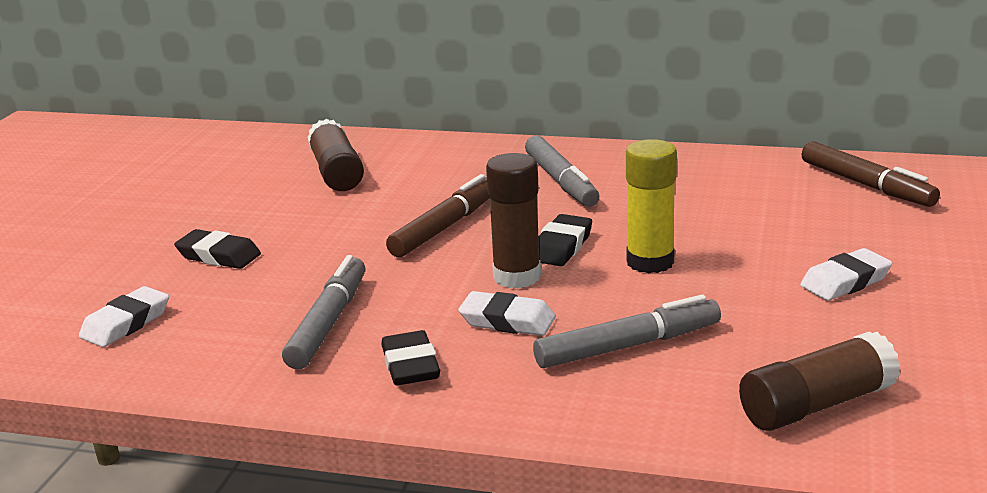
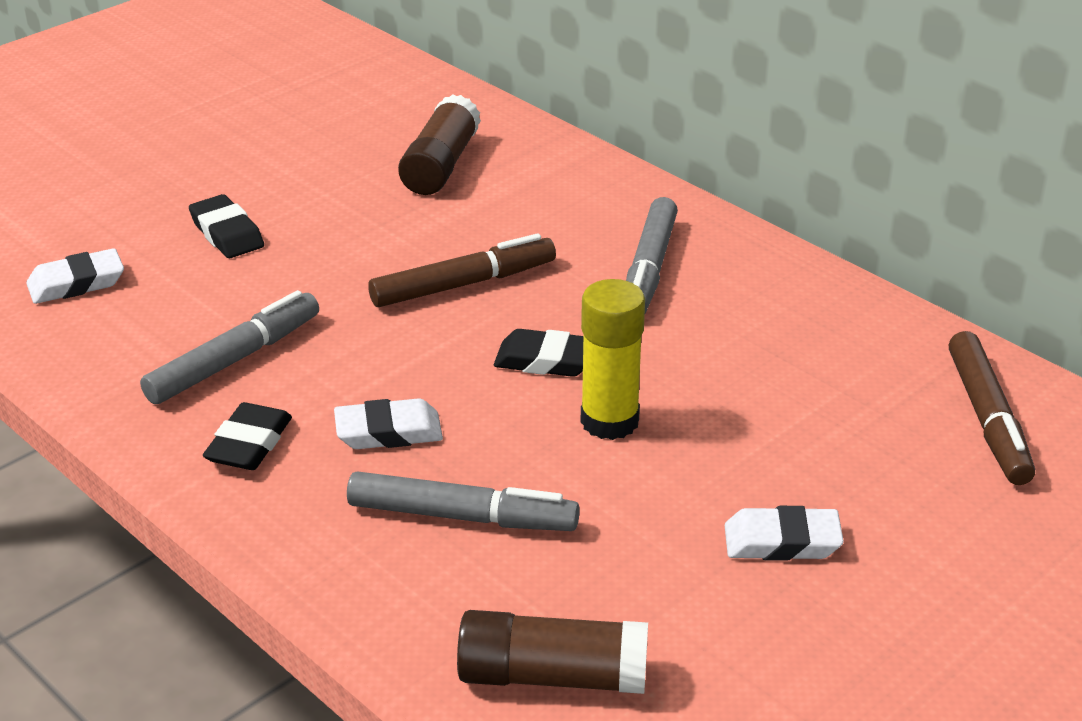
camera: 30 degrees right, 10 degrees up
white eraser [458,291,556,336] -> white eraser turned 60 degrees counterclockwise [334,398,443,449]
brown glue stick [486,153,541,288] -> none
black eraser [538,214,592,266] -> black eraser turned 45 degrees clockwise [494,329,583,377]

